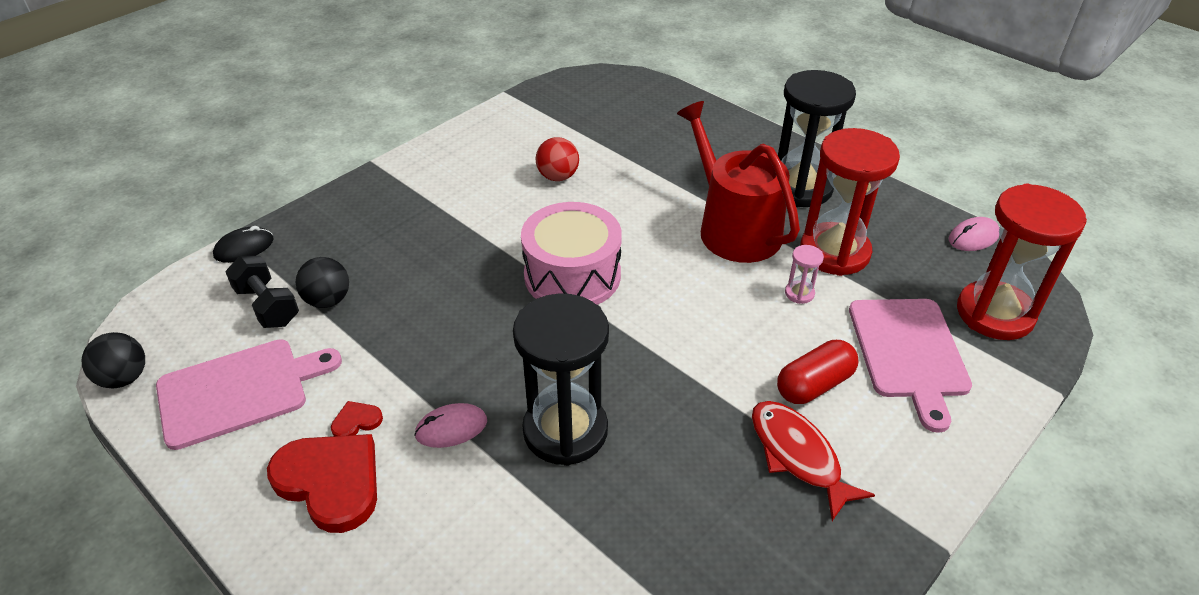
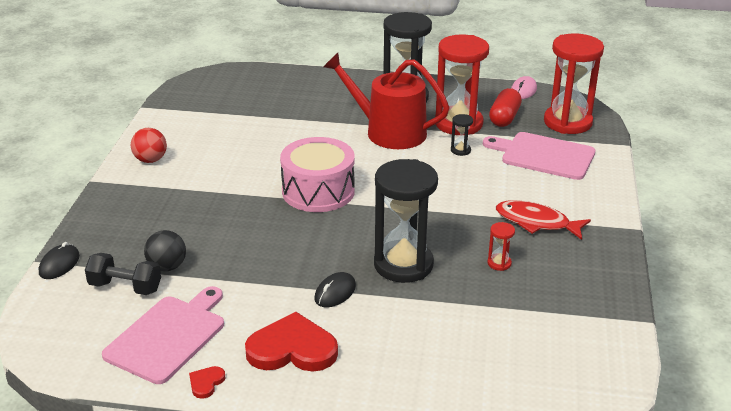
camera: 35 degrees left, 10 degrees down
black ball [82,332,145,388] -> none
red heart [331,401,383,436] -> red heart moved to [189,366,225,399]
pink mouse [414,403,487,448] -> black mouse [314,272,356,307]
red ball [535,137,579,181] -> red ball moved to [131,128,167,163]
red capsule [777,340,858,404] -> red capsule moved to [489,88,522,127]
pink hourglass [785,245,824,304] -> black hourglass [451,114,473,156]
pink cutting board [849,299,972,433] -> pink cutting board turned 150 degrees clockwise [483,132,595,180]
none -> red hourglass [488,222,515,271]

